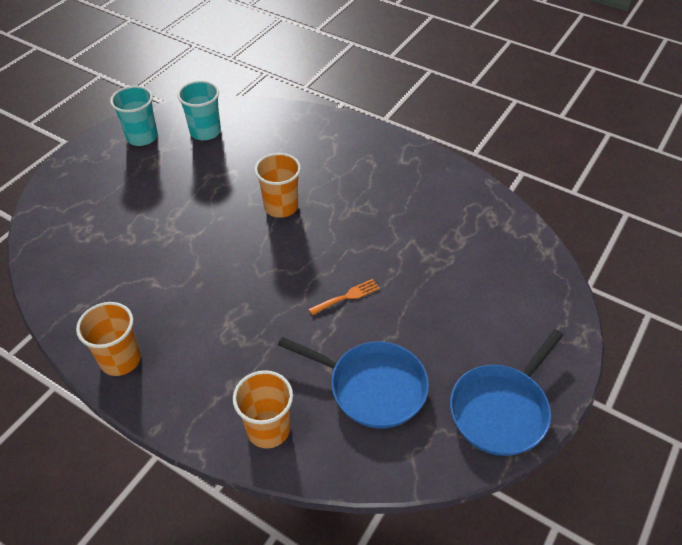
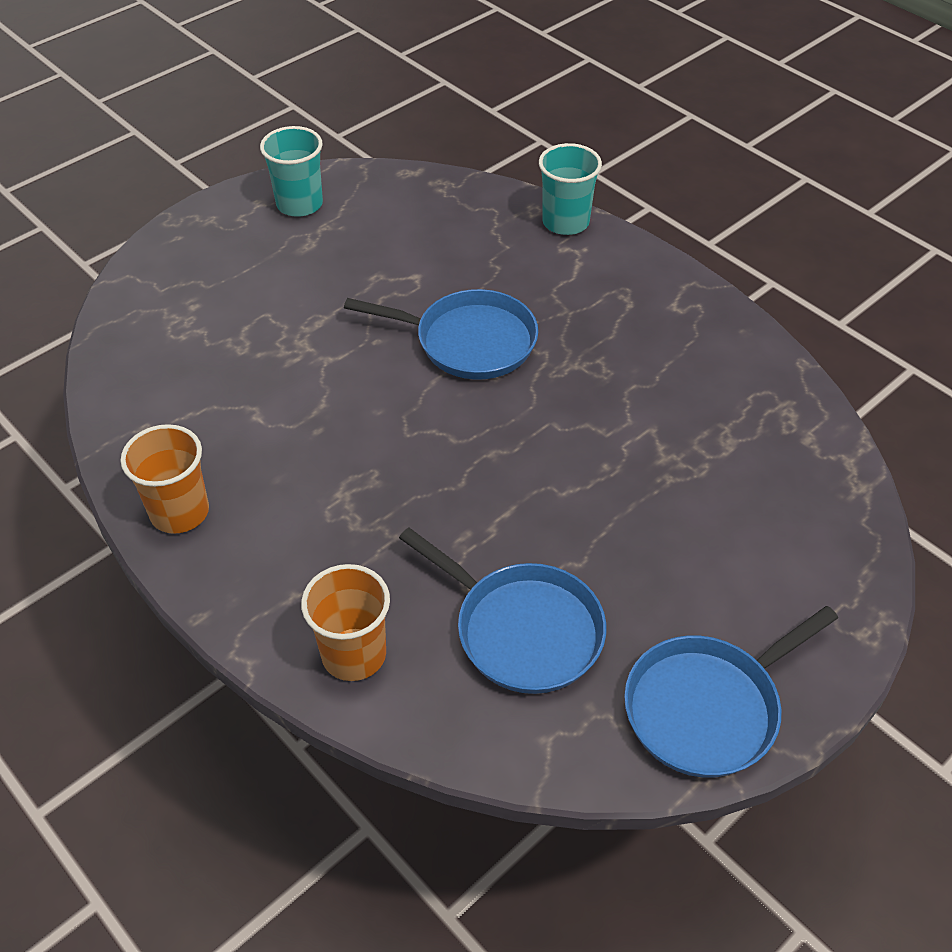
camera: 15 degrees right, 0 degrees up
turquoise cup [177,81,221,140] -> turquoise cup moved to [539,143,602,235]
orange cup [255,153,301,218] -> blue pan [344,289,538,380]
orange fork [309,279,380,315] -> none

